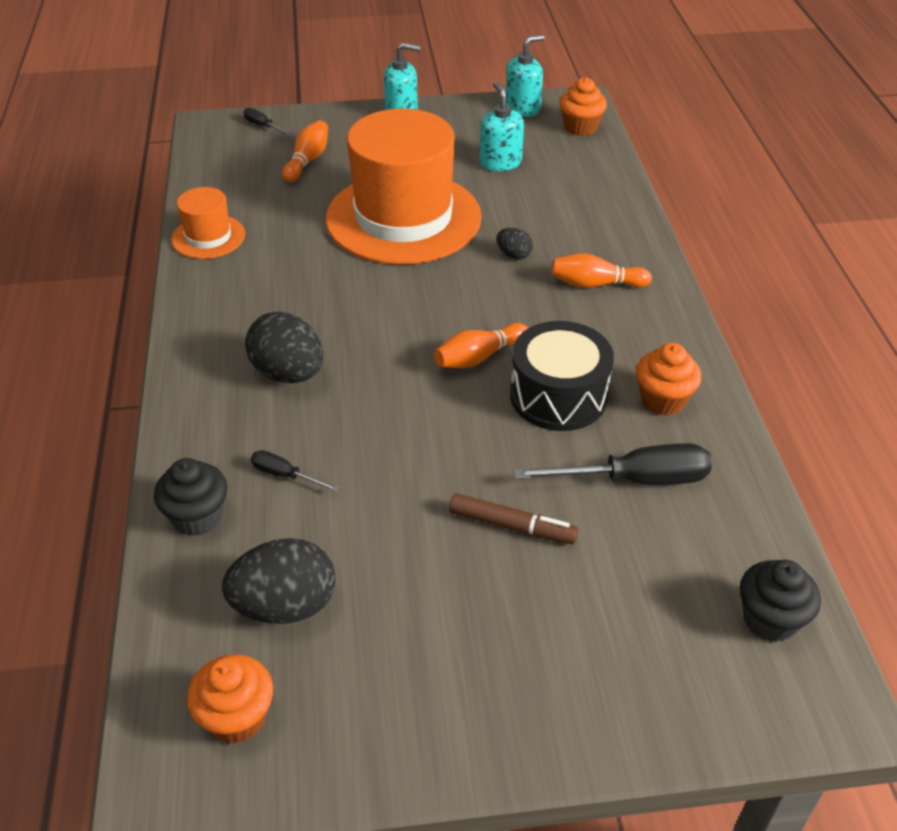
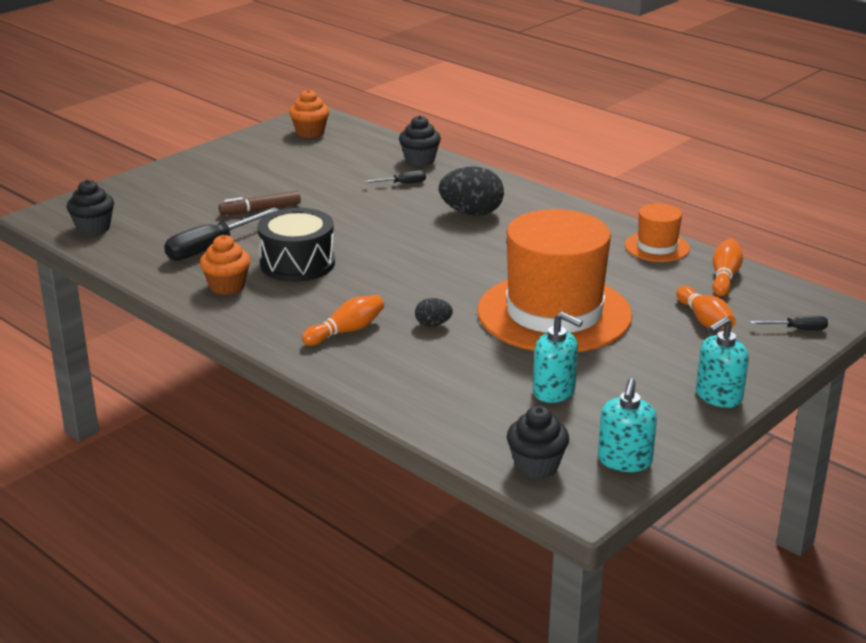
camera: 140 degrees right, 15 degrees down
black egg [222,538,335,624] -> none
orange bowling pin [434,323,528,368] -> orange bowling pin moved to [712,238,743,296]
orange cupcake [559,77,607,136] -> black cupcake [507,406,569,479]

